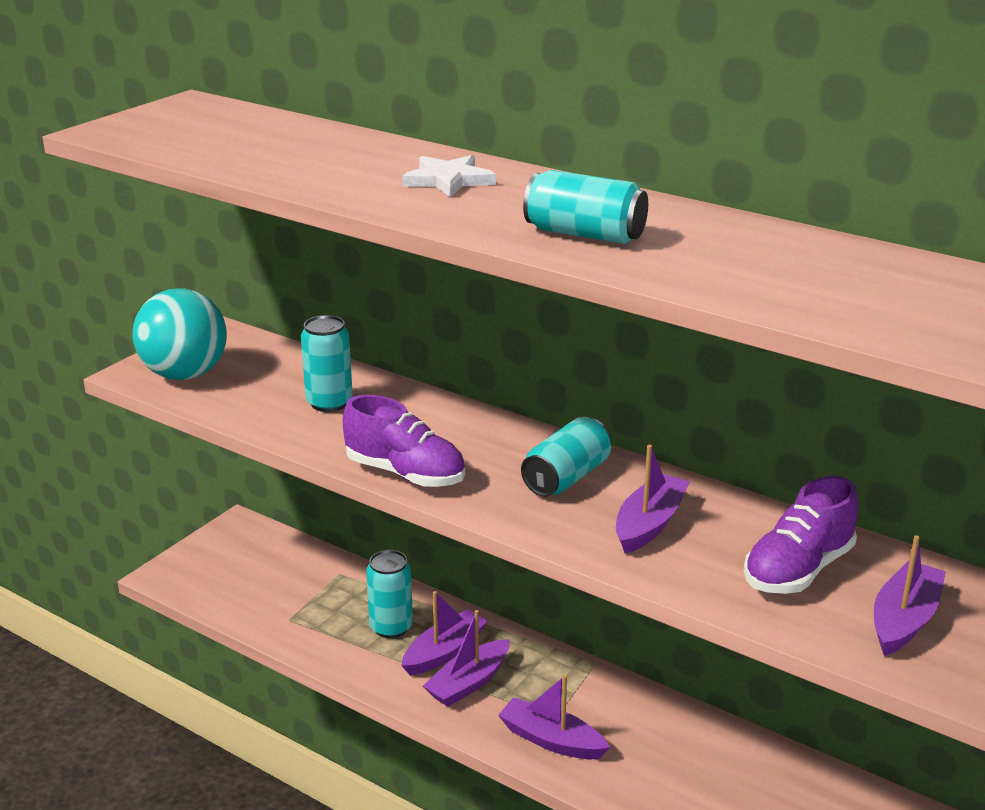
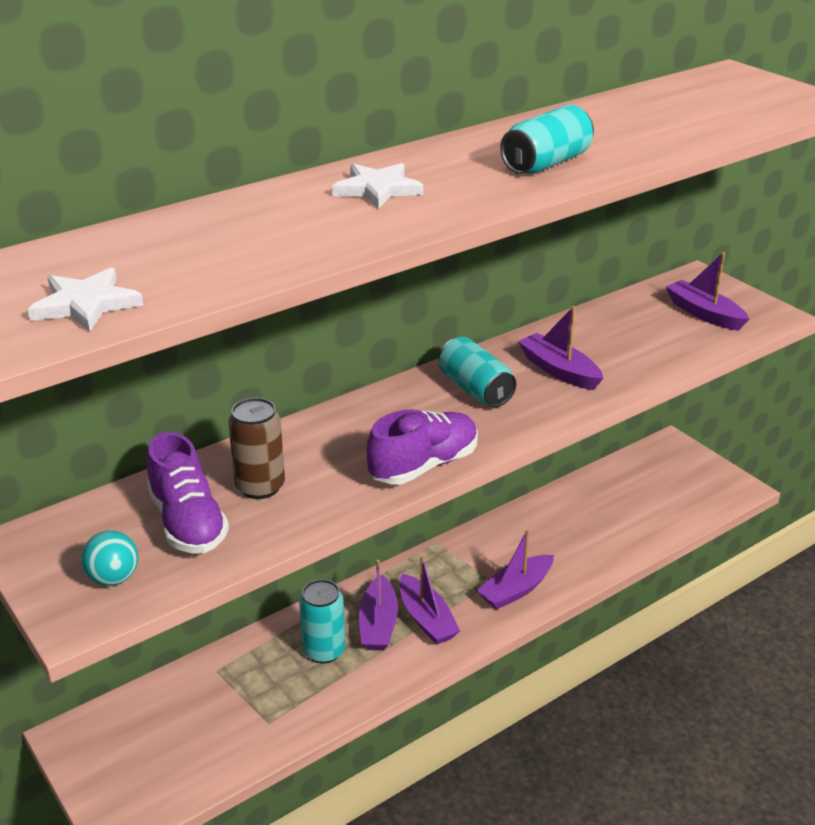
camera: 70 degrees left, 5 degrees up
turquoise ball [133,288,227,380] -> turquoise ball [81,530,138,586], size x0.49
turquoise can [301,315,353,412] -> brown can [228,398,285,499]
purple boat [402,591,488,676] -> purple boat turned 150 degrees counterclockwise [359,560,398,651]
purple shoe [744,476,858,594] -> purple shoe moved to [147,432,229,554]
none -> white star [28,268,143,332]

